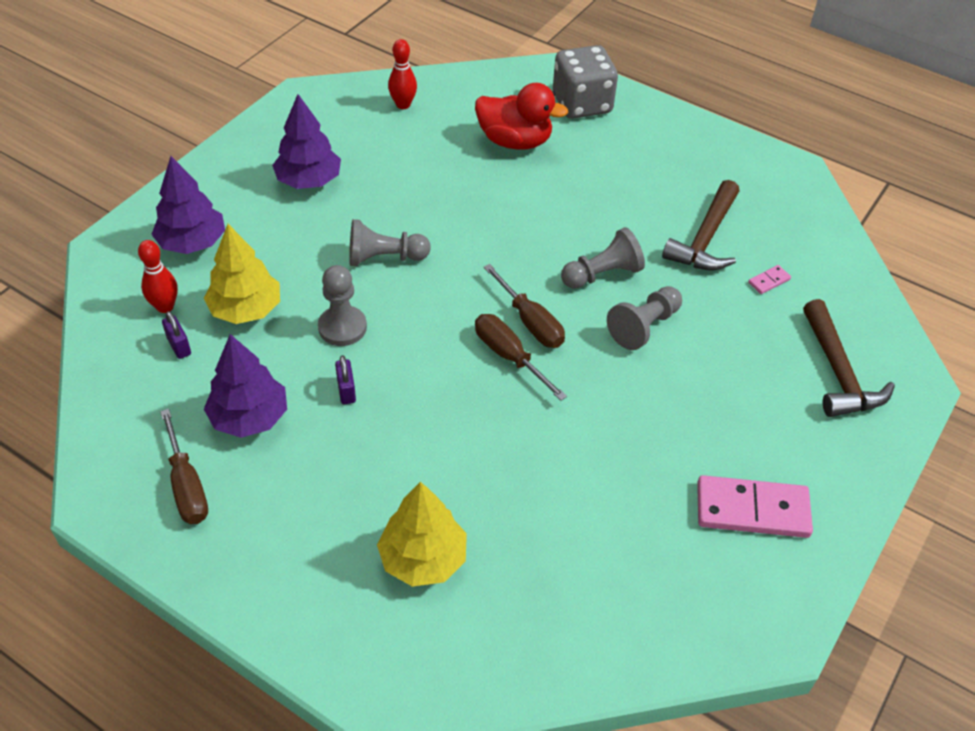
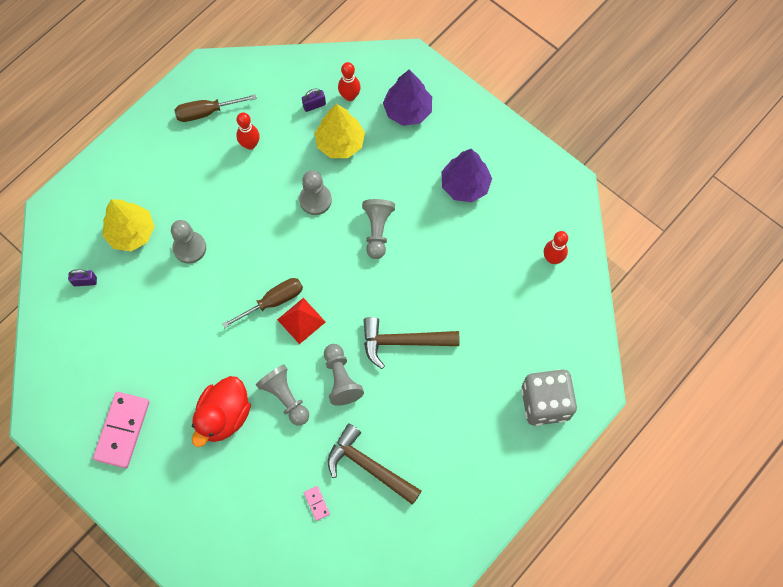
camera: 100 degrees right, 20 degrees up
purple tree [204,334,287,438] -> red bowling pin [236,112,260,150]
purple padlock [335,355,356,404] -> purple padlock moved to [68,269,97,286]
red duck [475,83,568,150] -> red duck moved to [192,376,251,447]
brown screwdriver [483,264,565,348] -> red pyramid [277,298,325,344]
brown hammer [803,299,895,417] -> brown hammer moved to [363,317,460,369]
none -> grey pawn [171,220,206,264]

